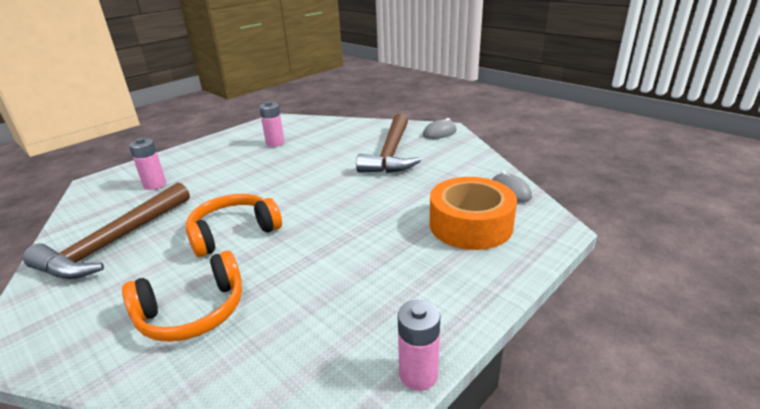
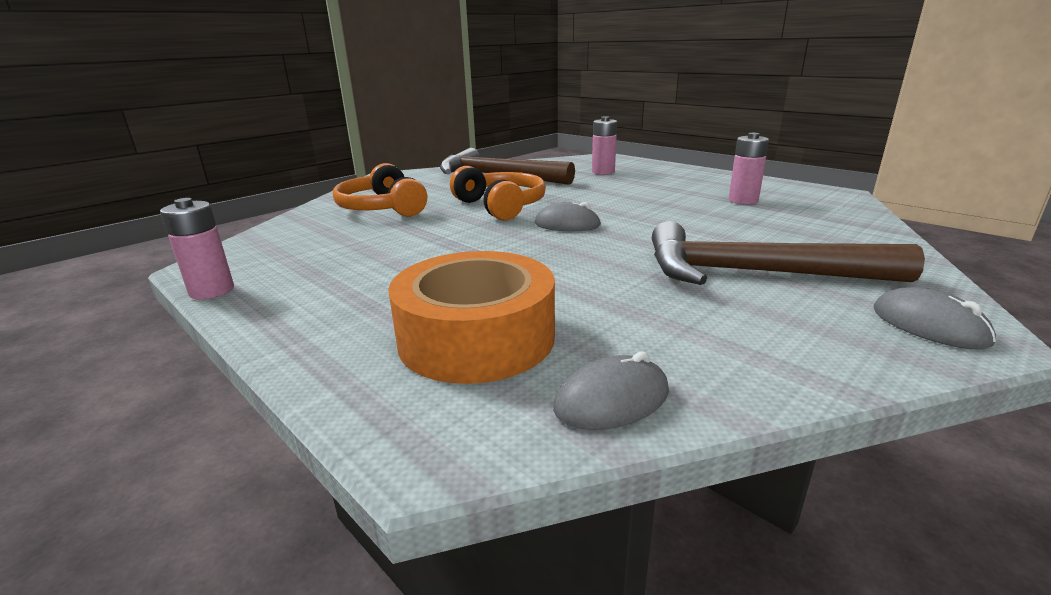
camera: 90 degrees right, 5 degrees down
none -> grey mouse [535,202,601,231]

